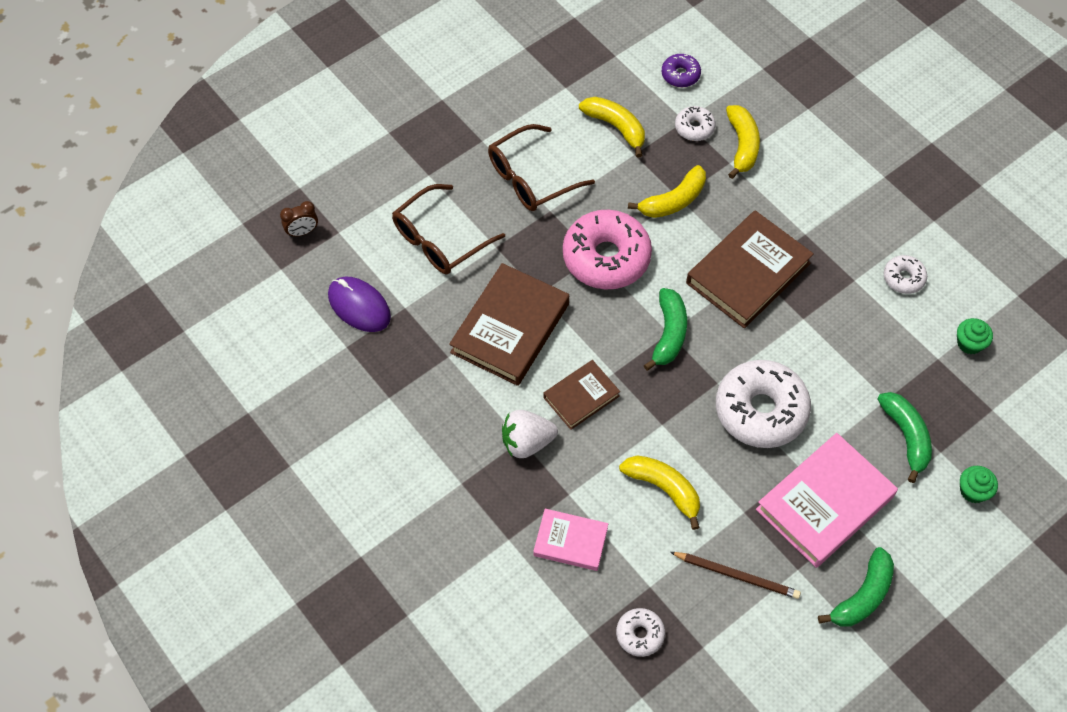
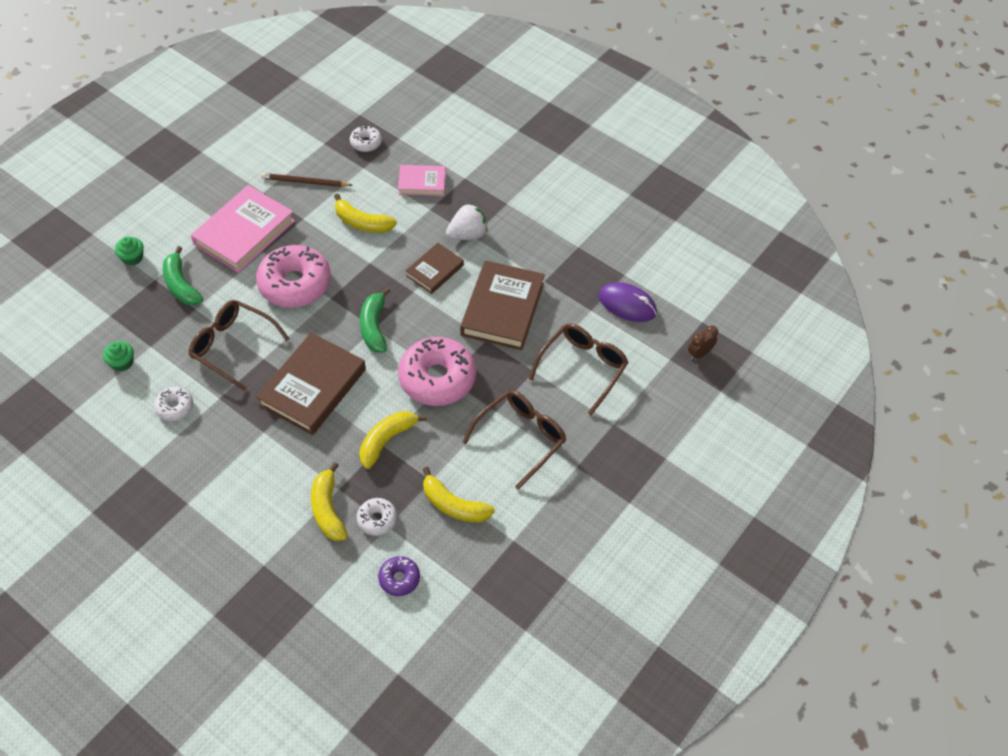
camera: 165 degrees right, 5 degrees down
white donut [716,360,811,448] -> pink donut [256,245,331,308]
green banana [818,547,894,627] -> none
none -> brown glasses [189,300,290,391]

